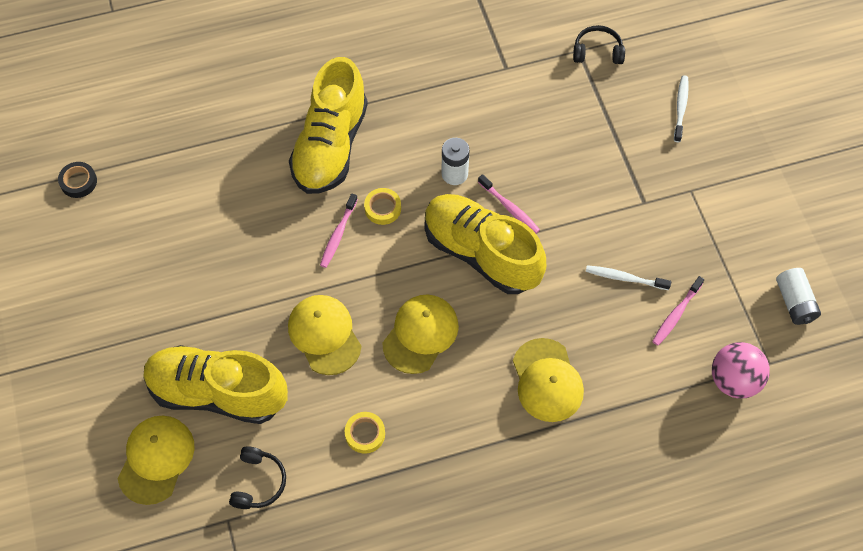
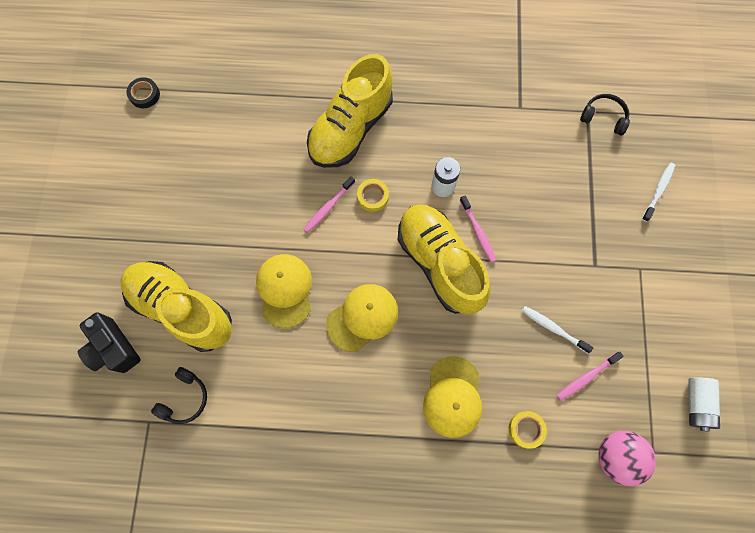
camera: 20 degrees right, 10 degrees up
yellow cap [118,416,194,505] -> black camera [78,312,141,373]
yellow tape [345,412,385,454] -> yellow tape moved to [509,411,547,449]

